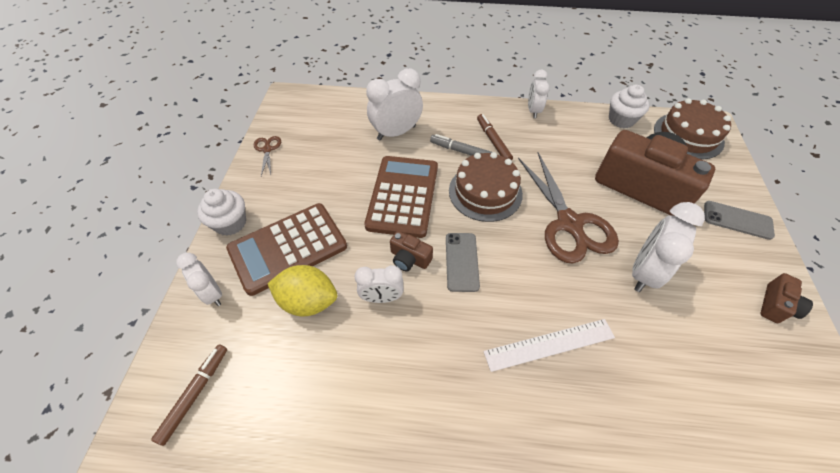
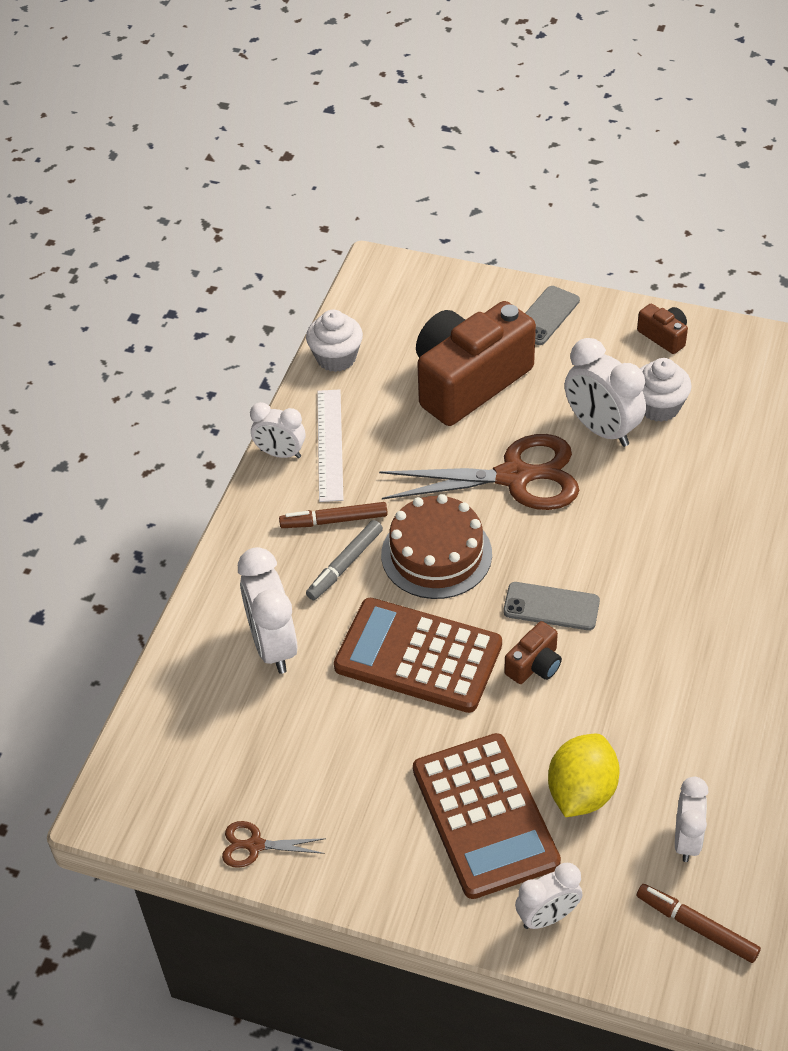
camera: 75 degrees left, 5 degrees down
white cupcake [197,189,246,236] -> white cupcake moved to [640,358,692,422]
white clock [354,265,403,303] -> white clock moved to [675,777,708,862]
white ruler [483,319,615,372] -> white ruler moved to [317,389,343,502]
brown cake [654,98,731,159] -> none

